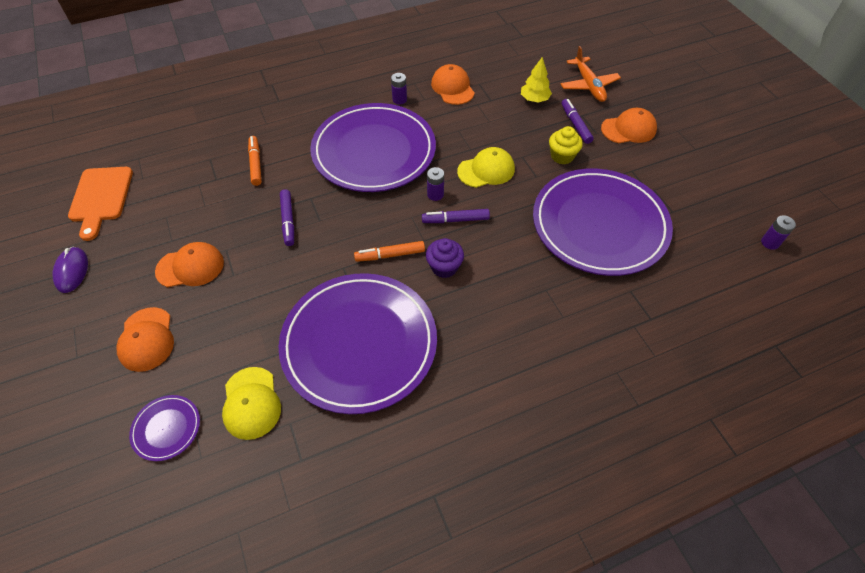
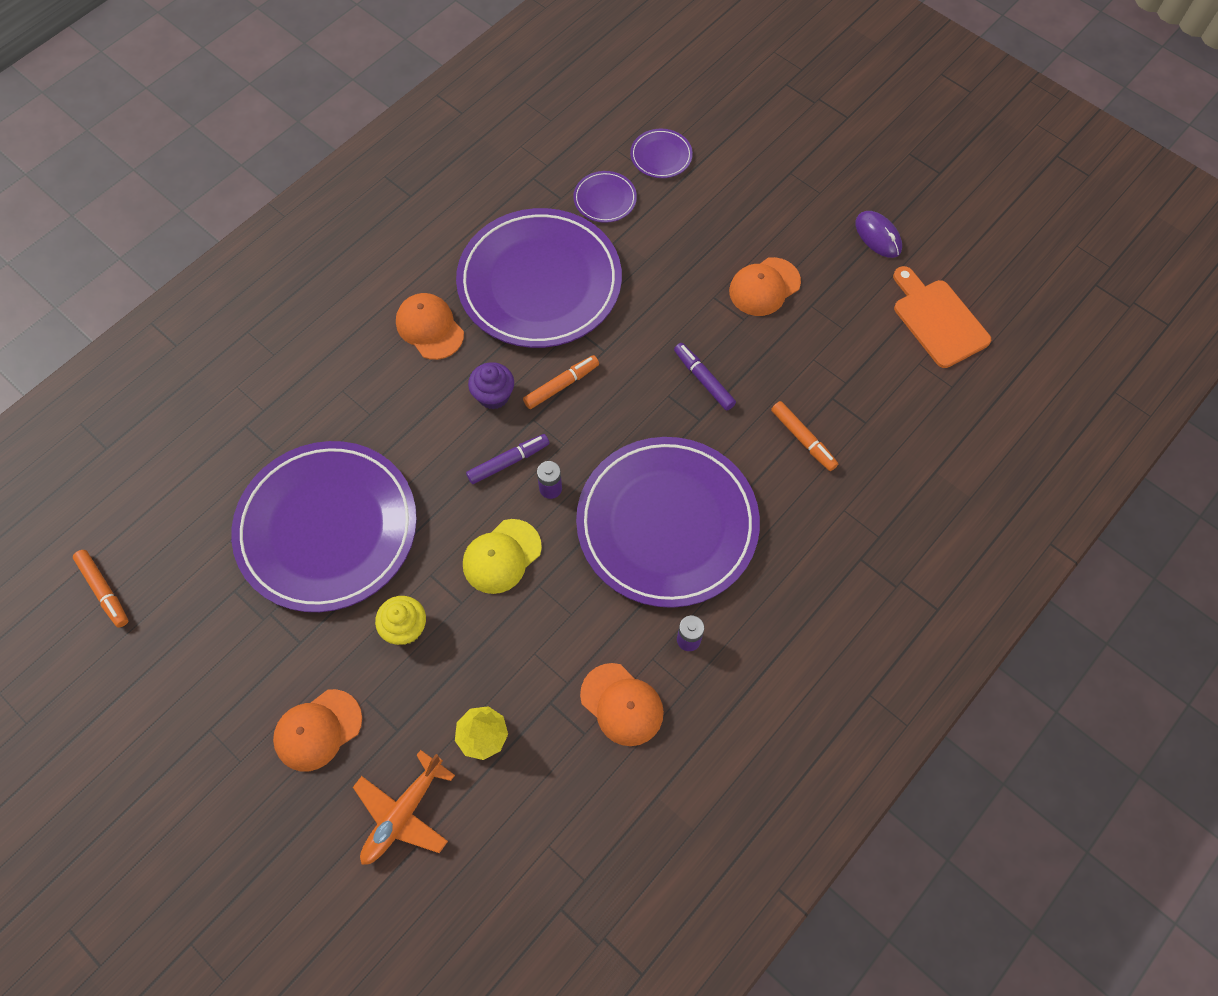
camera: 155 degrees right, 10 degrees up
orange cap [117,307,174,372] -> orange cap moved to [396,293,464,360]
yellow cap [222,367,281,440] -> purple plate [573,171,637,223]
orange plane [561,46,621,102] -> orange plane turned 105 degrees counterclockwise [353,750,455,865]
purple marker [562,99,594,144] -> none
purple battery [761,215,796,250] -> orange marker [73,550,128,628]

